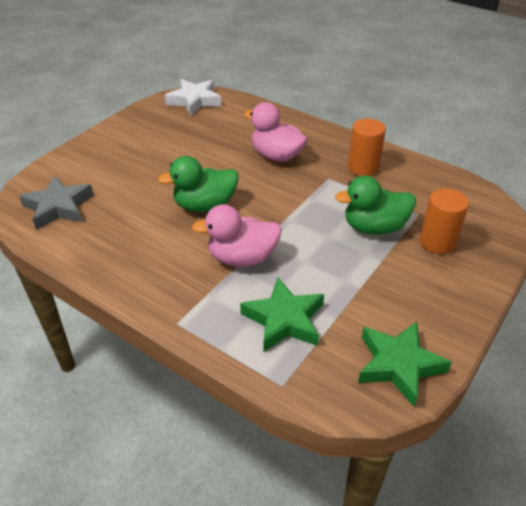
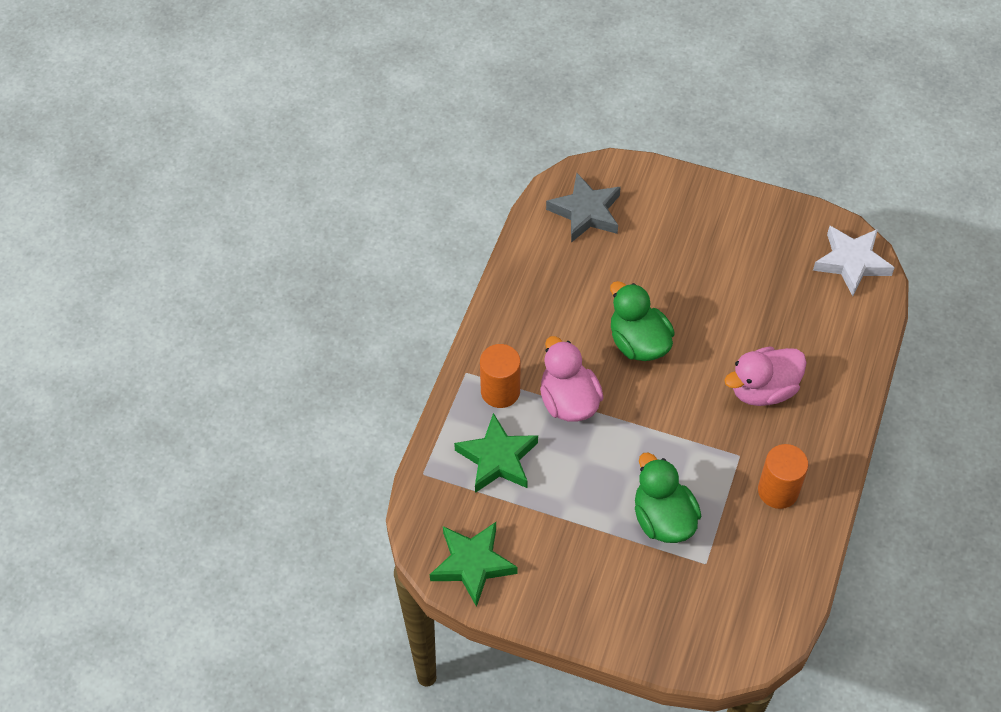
camera: 75 degrees right, 15 degrees up
pink duck [244,102,307,162] -> pink duck turned 135 degrees counterclockwise [724,347,807,406]
orange cylinder [420,188,469,254] -> orange cylinder moved to [480,344,520,408]

